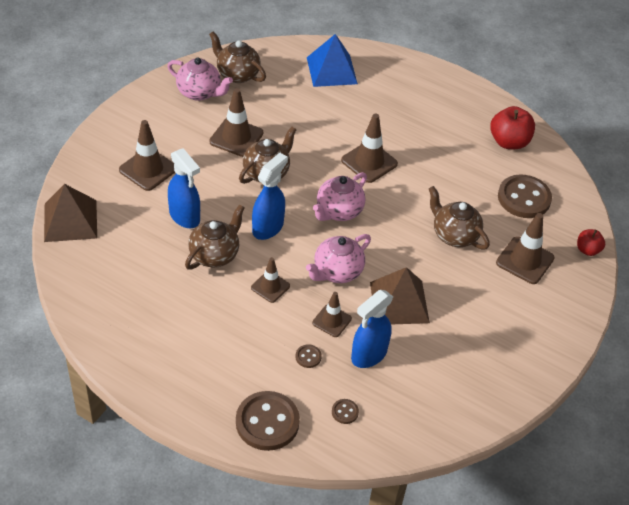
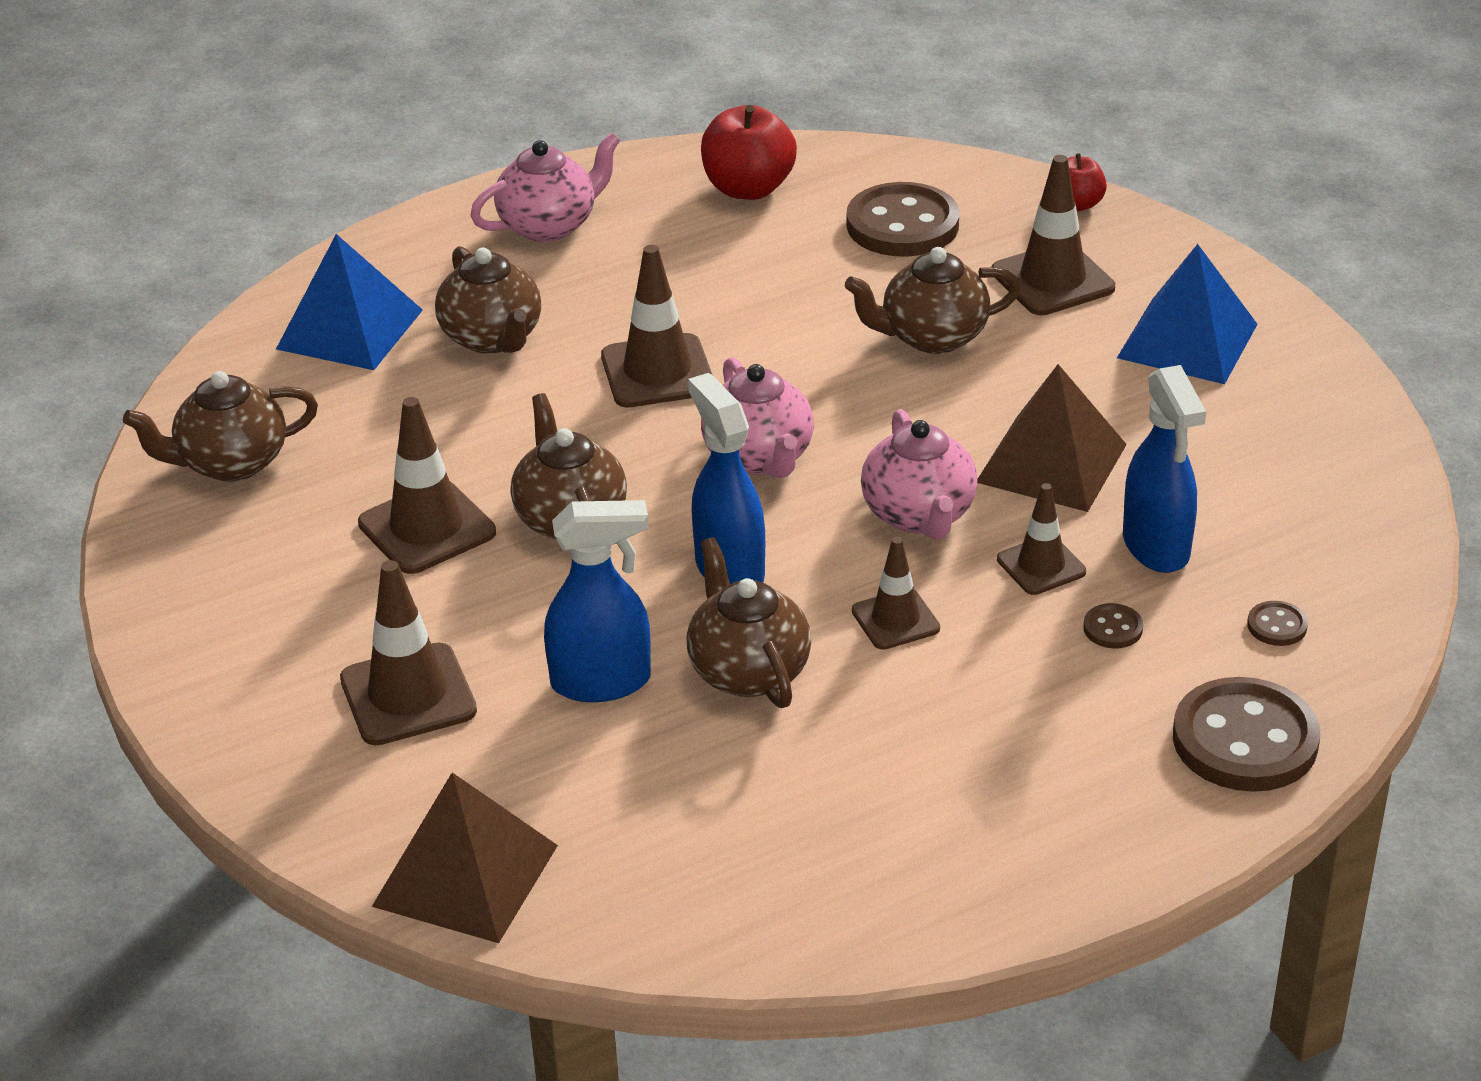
camera: 55 degrees left, 10 degrees down
pink teapot [167,58,233,101] -> pink teapot moved to [470,132,620,242]
none -> brown teapot [435,246,541,354]
none -> blue pyramid [1117,244,1258,384]

